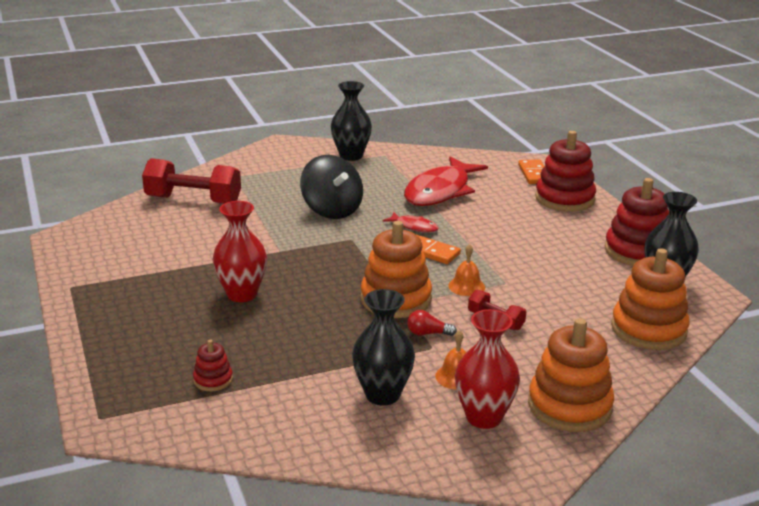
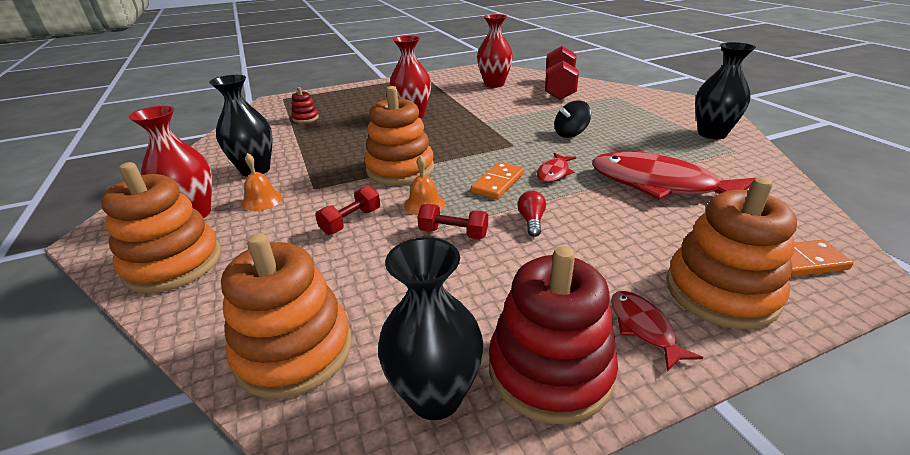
camera: 90 degrees right, 5 degrees up
black spinning top [300,155,363,219] -> black spinning top [554,100,591,138], size x0.60
red light bulb [407,310,457,336] -> red light bulb moved to [518,191,546,237]
red stacking toy [535,131,596,212] -> orange stacking toy [666,177,797,329]
none -> red dumbbell [417,204,488,239]
none -> red vase [477,14,513,88]
none -> red fish [611,291,703,372]

